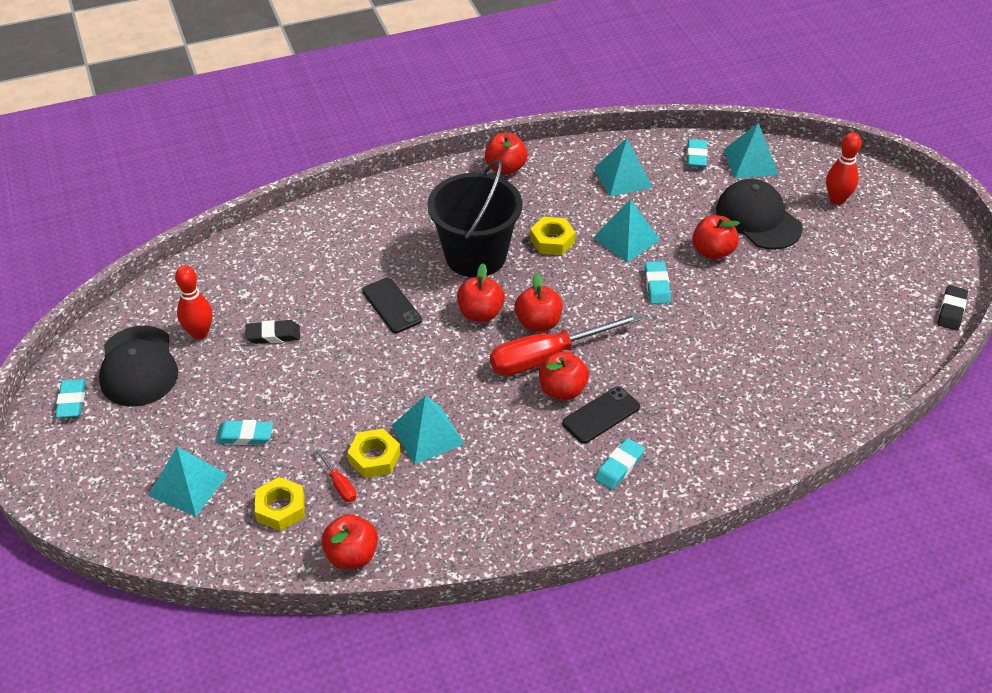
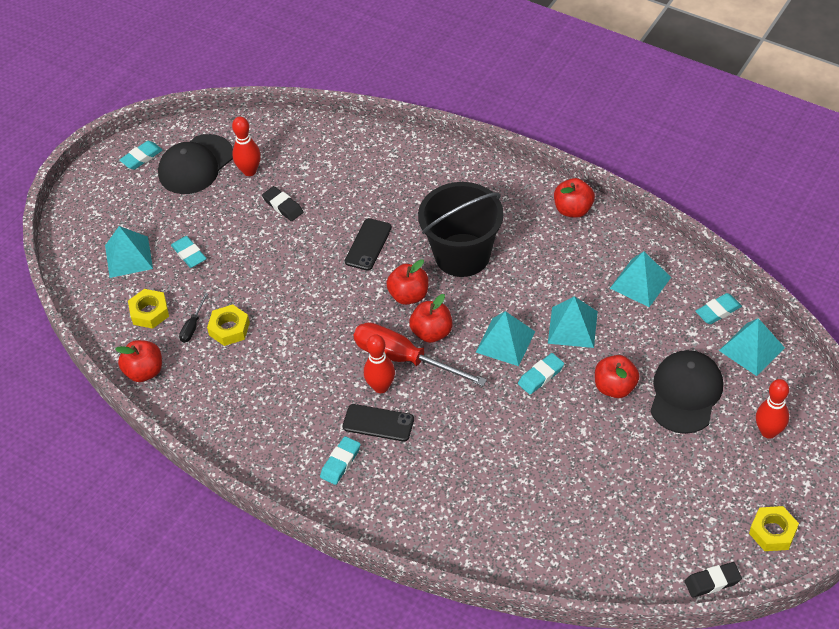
camera: 55 degrees right, 5 degrees up
red screwdriver [313,446,357,502] -> black screwdriver [179,293,208,343]
turquoise pyramid [391,396,464,464] -> turquoise pyramid moved to [476,311,535,366]
yellow nut [530,217,576,255] -> yellow nut moved to [749,506,799,551]
red apple [539,351,589,400] -> red bowling pin [364,334,395,393]
turquoise eraser [595,438,645,490] -> turquoise eraser turned 60 degrees counterclockwise [320,436,360,485]

